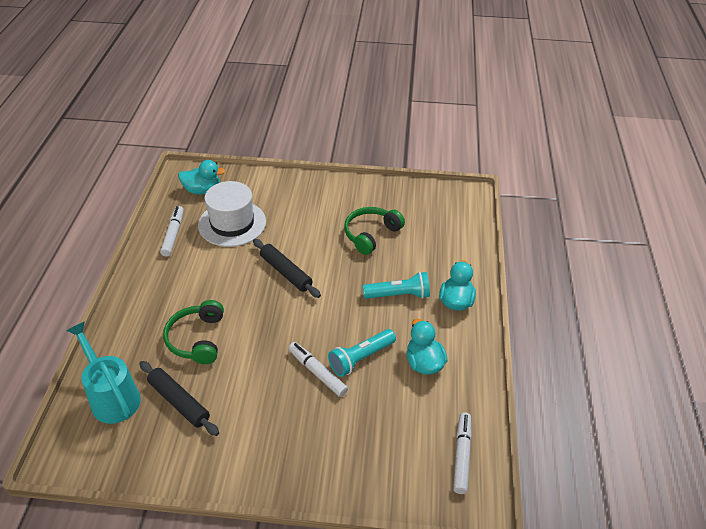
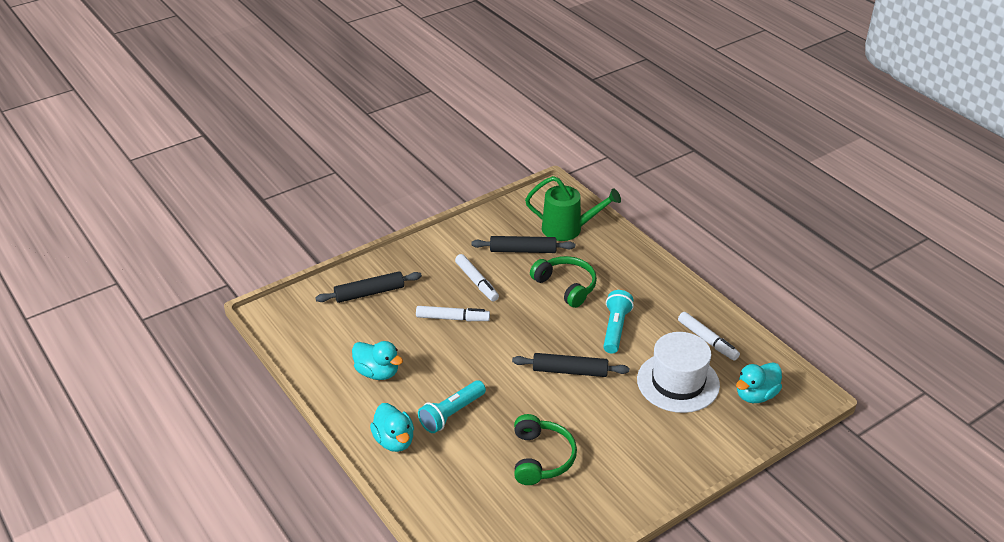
camera: 140 degrees right, 5 degrees down
turquoise watering can [66,322,141,424] -> green watering can [525,176,621,241]
turquoise flashlight [328,329,396,377] -> turquoise flashlight moved to [603,290,634,354]
white marker [453,412,472,494] -> white marker moved to [455,254,499,301]
none -> black rolling pin [315,271,422,303]

